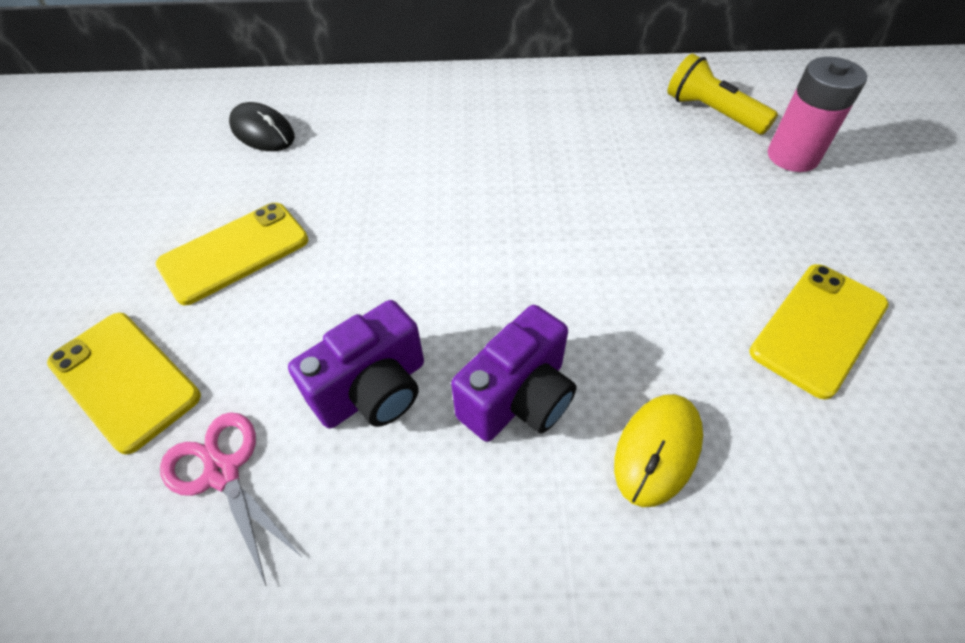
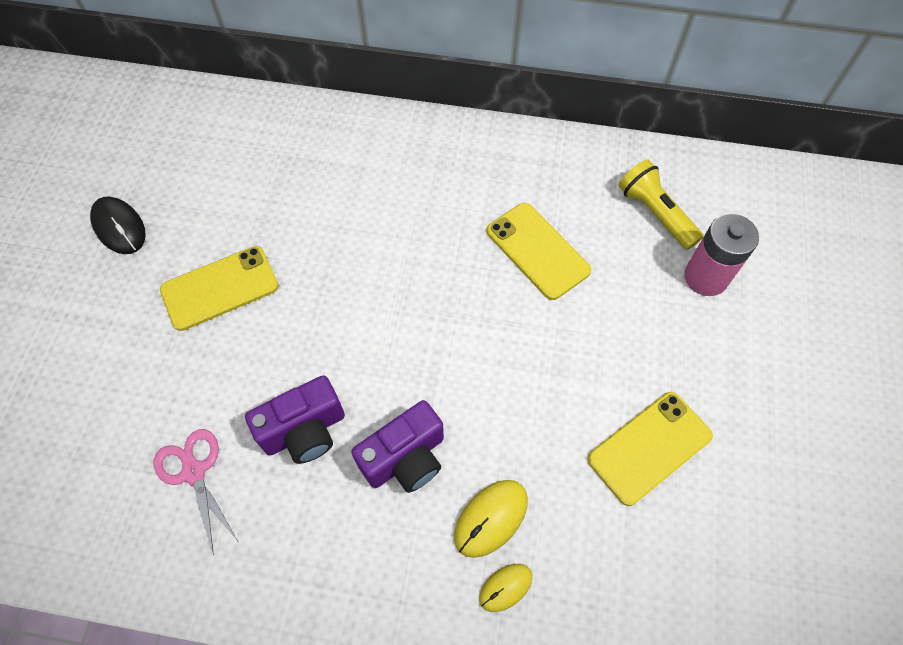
camera: 10 degrees right, 10 degrees up
yellow phone [47,313,201,454] -> yellow phone moved to [487,203,592,300]
black mouse [229,102,295,151] -> black mouse moved to [90,197,146,254]
none -> yellow mouse [479,564,532,612]

